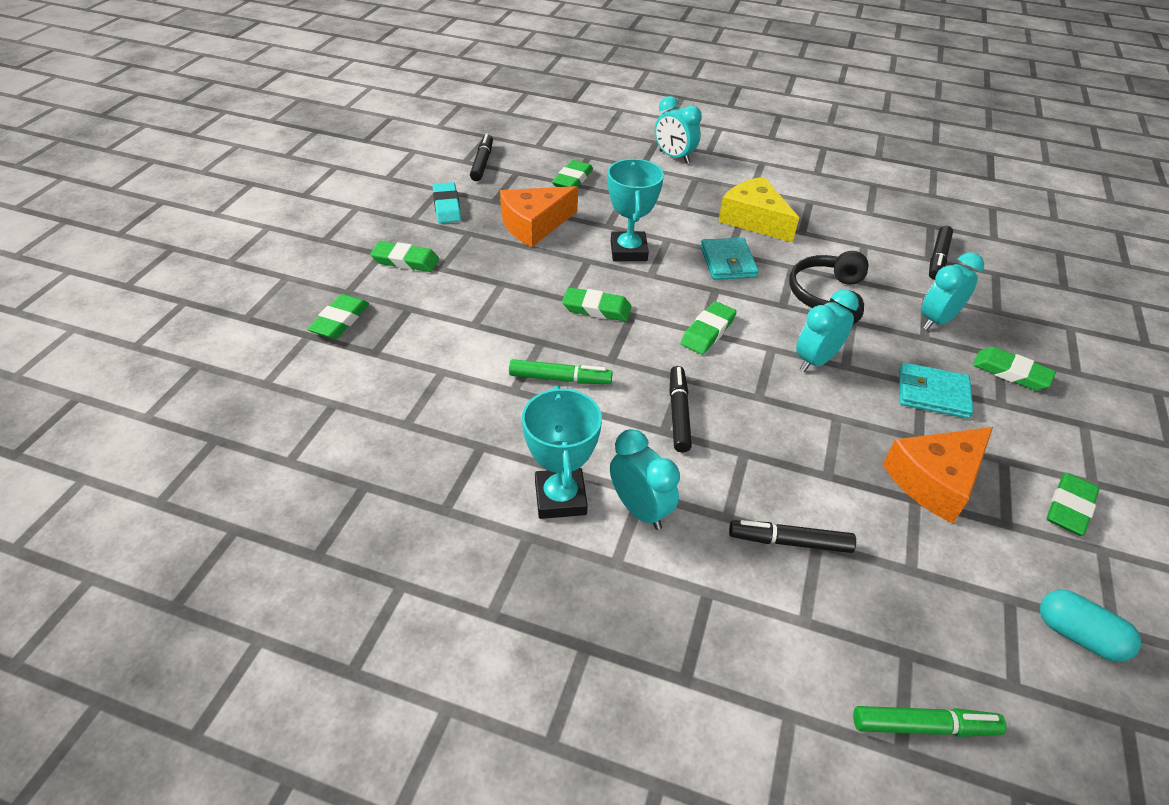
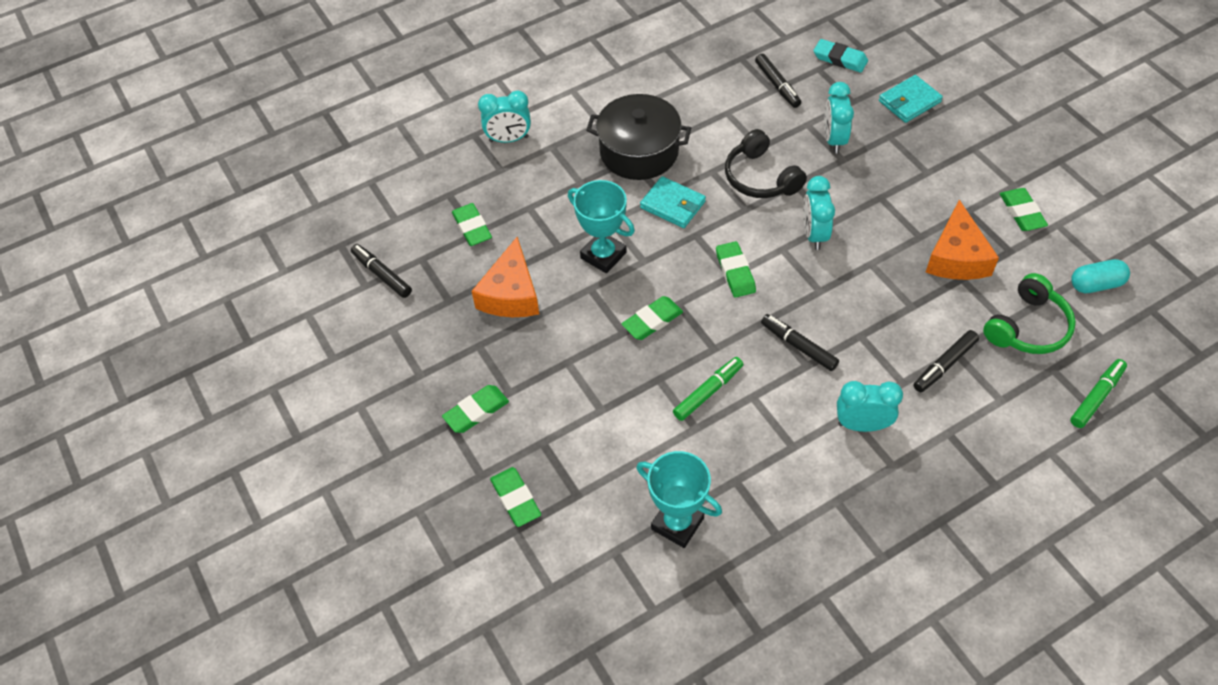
camera: 45 degrees left, 10 degrees up
turquoise eraser [433,182,461,223] -> turquoise eraser moved to [813,39,868,72]
turquoise trophy [522,386,602,519] -> turquoise trophy moved to [636,451,722,548]
yellow cheese [718,177,799,243] -> black pot [586,94,691,180]
turquoise wallet [899,363,974,419] -> turquoise wallet moved to [879,75,943,123]
green eraser [973,347,1056,391] -> none
none -> green headphones [983,273,1076,354]

